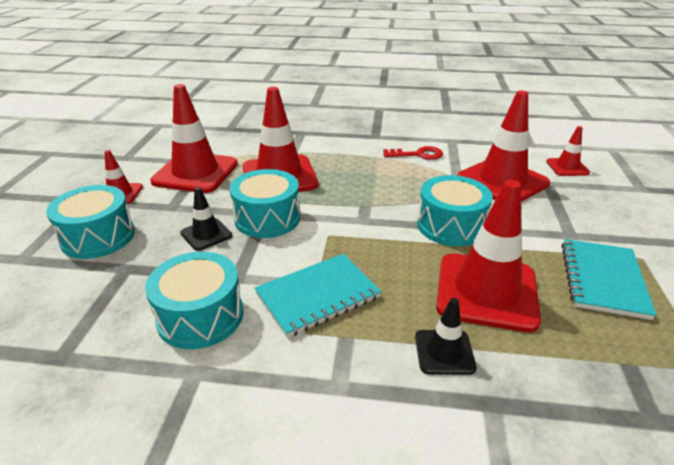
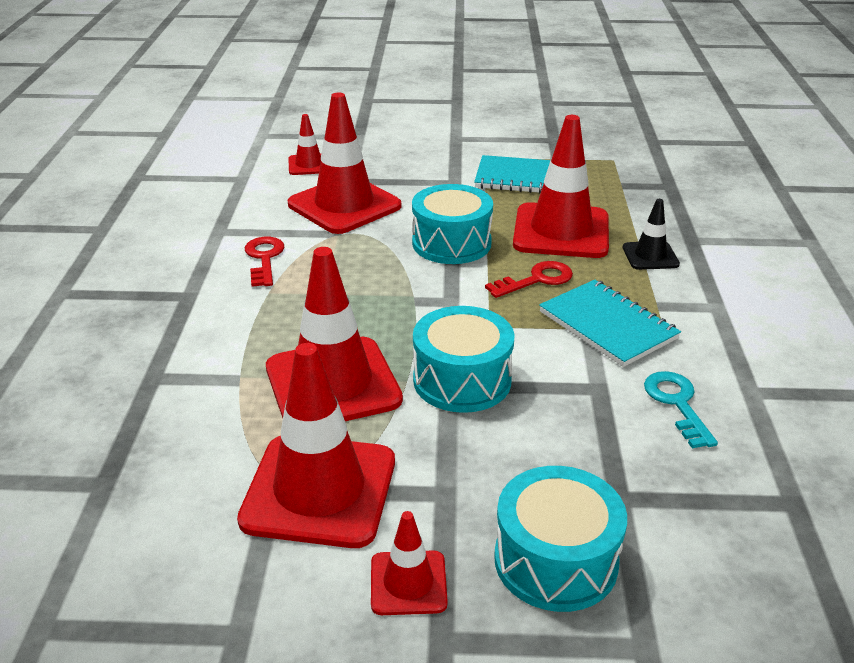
camera: 95 degrees left, 0 degrees up
turquoise drum [145,252,243,349] -> turquoise key [644,371,718,448]
black traffic cone [180,187,232,251] -> none
none -> red key [485,261,573,298]

